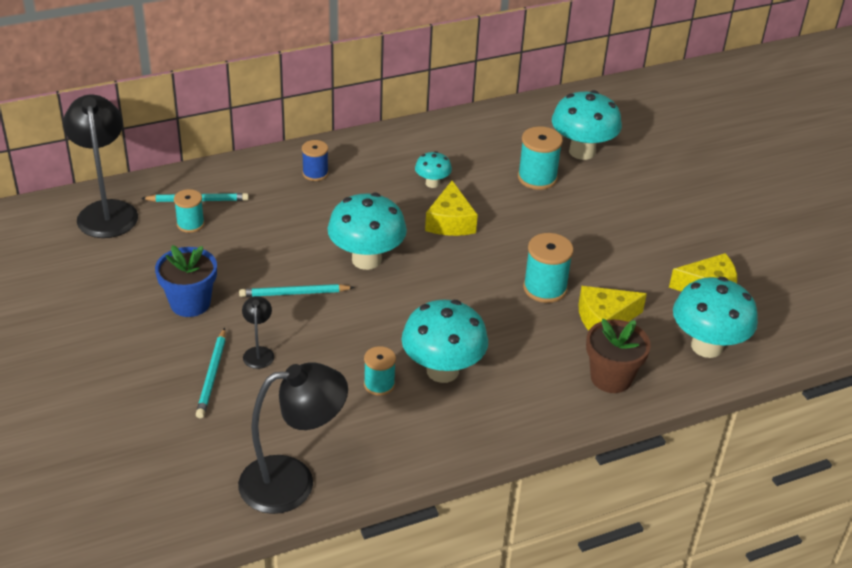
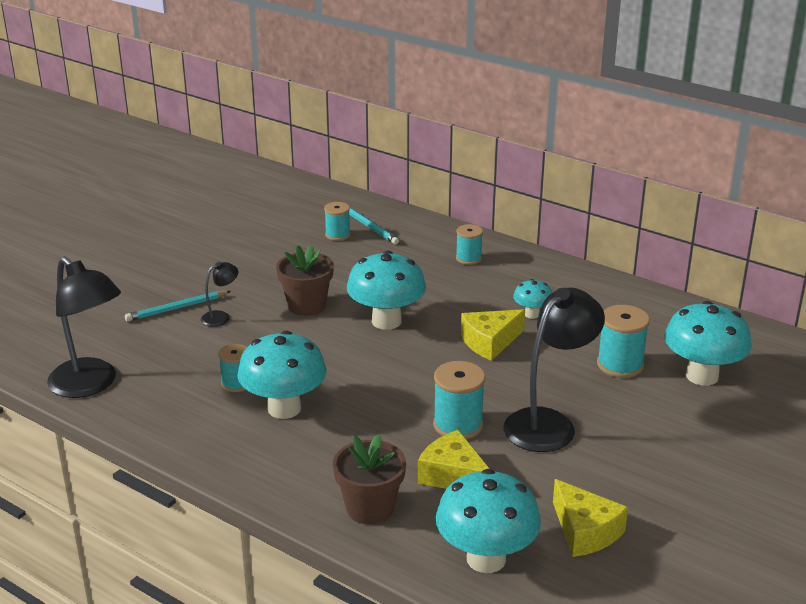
camera: 60 degrees right, 10 degrees down
black lamp [63,95,138,238] -> black lamp moved to [503,288,605,452]
blue flower pot [155,245,217,317] -> none
turquoise pencil [239,284,355,297] -> brown flower pot [276,245,334,316]
blue spool [302,140,329,181] -> turquoise spool [456,224,483,265]

